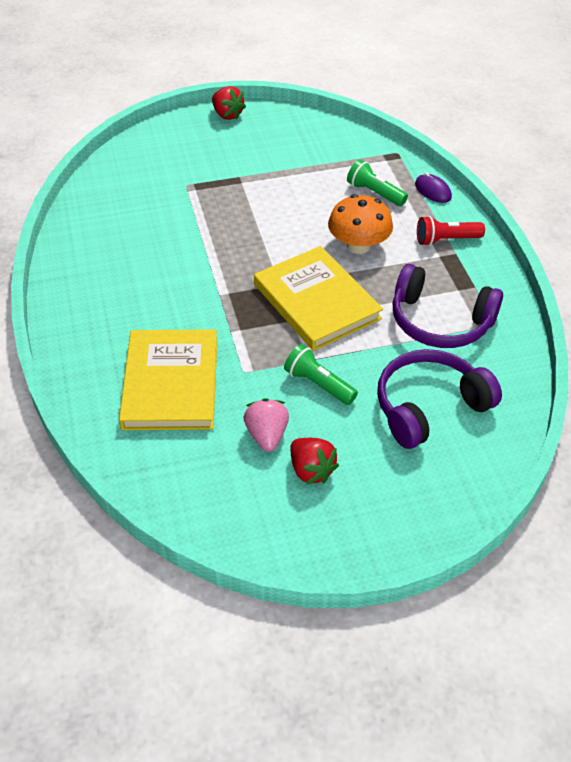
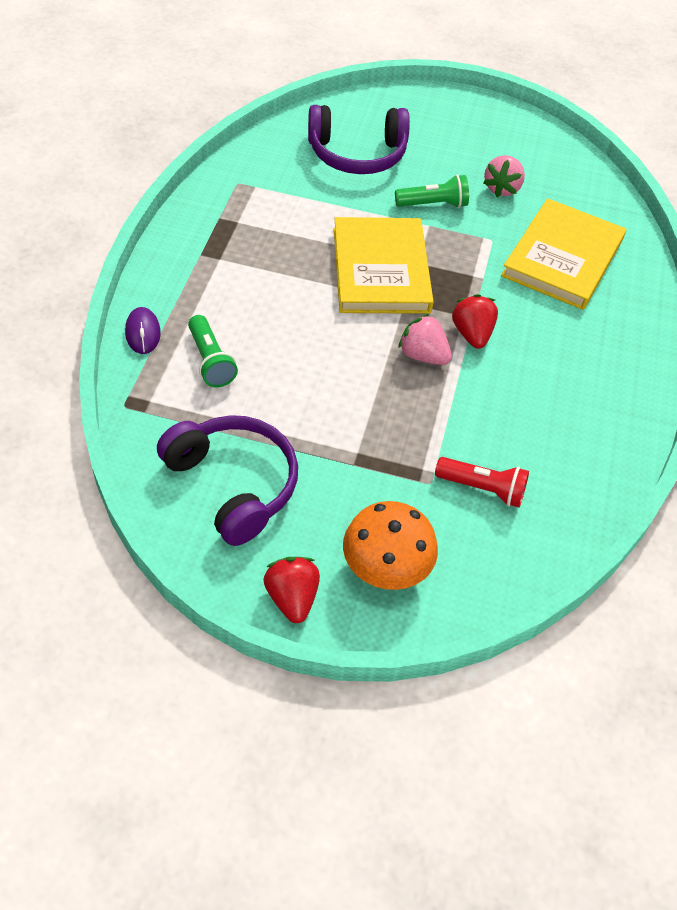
camera: 155 degrees left, 5 degrees up
green flashlight [284,344,358,405] -> green flashlight turned 75 degrees counterclockwise [395,174,469,208]
red strawberry [290,438,339,485] -> red strawberry moved to [452,294,498,349]
orange mushroom [328,194,393,254] -> orange mushroom moved to [343,501,438,590]
purple headphones [393,264,503,348] -> purple headphones moved to [157,415,298,546]
red flashlight [417,216,485,246] -> red flashlight moved to [435,457,529,507]
none -> pink strawberry [398,314,452,365]

